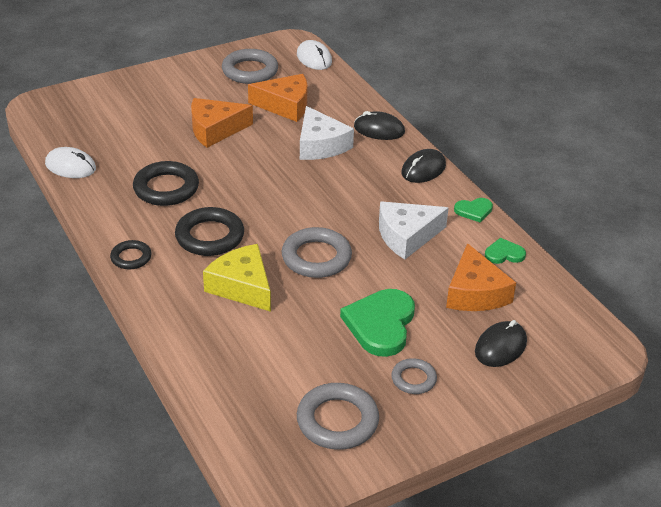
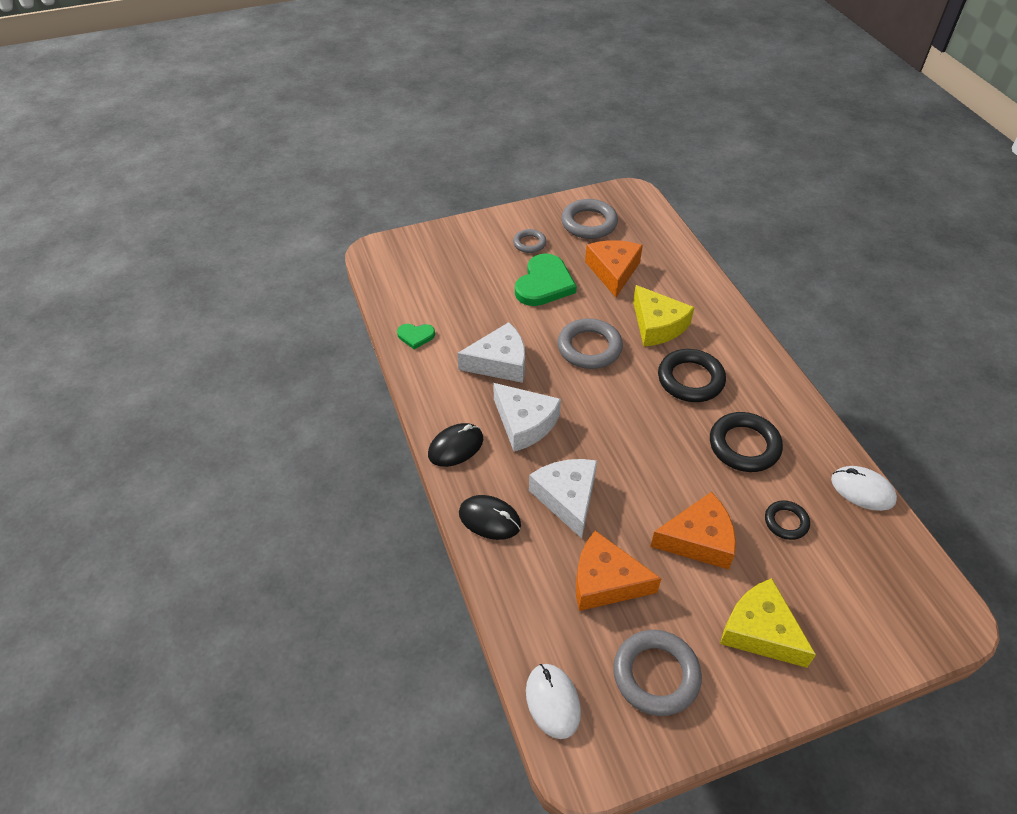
camera: 170 degrees left, 10 degrees up
black ring [110,240,151,269] -> black ring moved to [765,501,810,540]
orange cheese [446,243,516,311] -> orange cheese moved to [585,240,643,297]
green heart [454,198,493,223] -> none
black mouse [475,320,527,367] -> none
none -> white cheese [493,383,561,452]
none -> yellow cheese [720,578,816,668]

